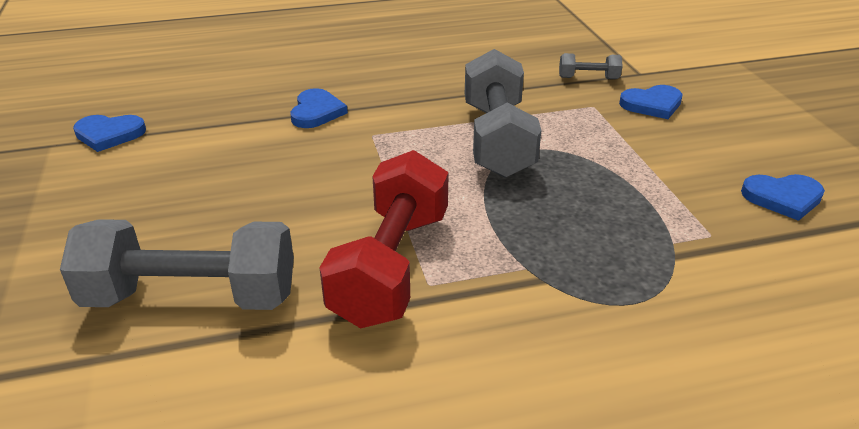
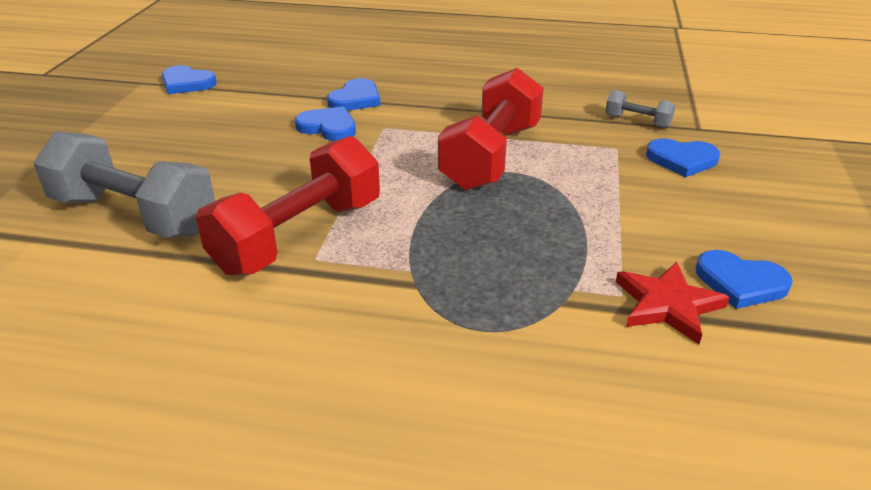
camera: 25 degrees right, 0 degrees up
grey dumbbell [465,49,541,178] -> red dumbbell [438,68,544,191]
none -> blue heart [295,107,356,141]
none -> red star [616,262,730,344]

